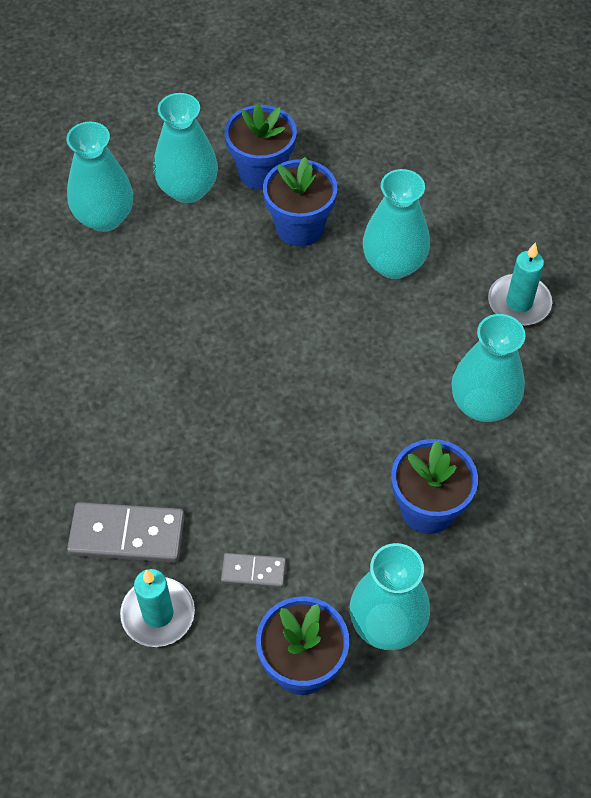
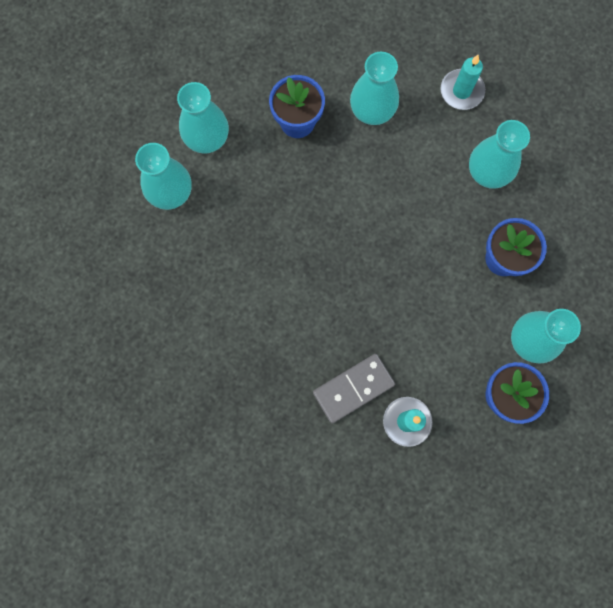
camera: 35 degrees left, 20 degrees up
grey domino [221,553,286,588] -> none
blue flower pot [224,104,297,190] -> none

